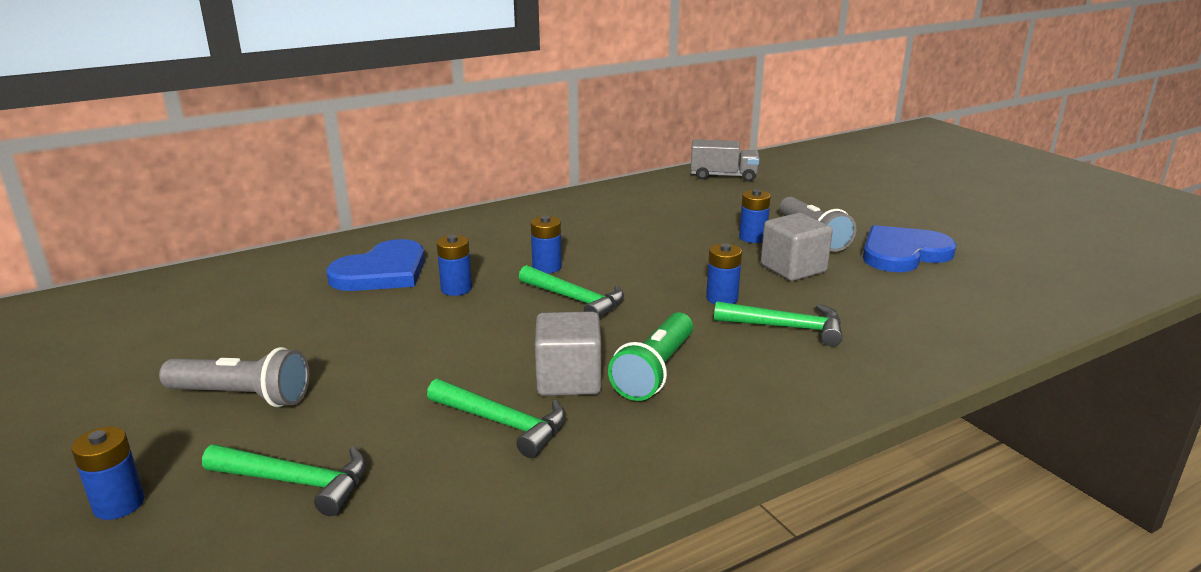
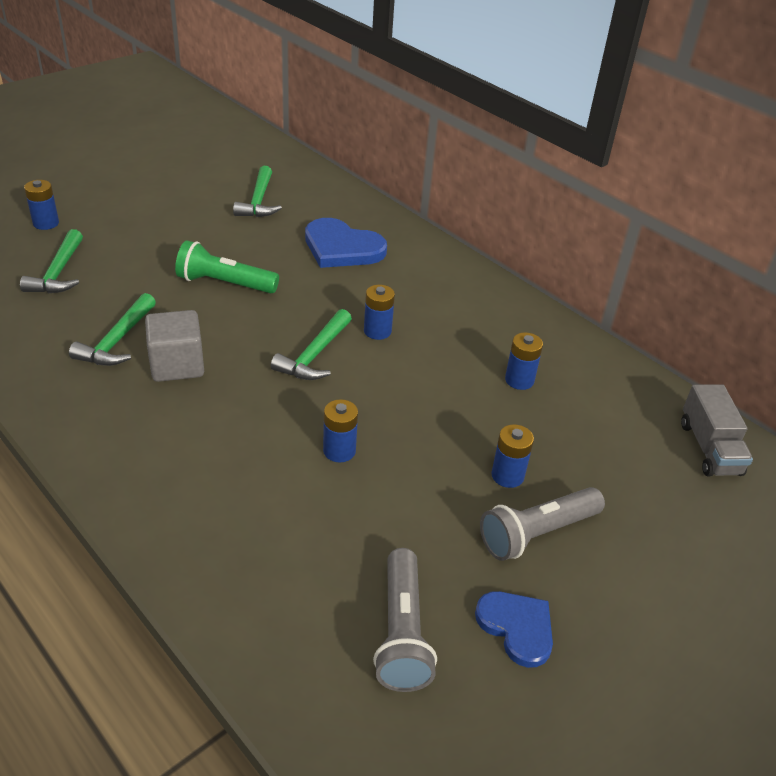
camera: 75 degrees right, 15 degrees up
grey flashlight [159,347,309,407] -> grey flashlight moved to [373,548,437,692]
blue battery [437,235,472,296] -> blue battery moved to [505,332,543,390]
green flashlight [608,312,693,401] -> green flashlight moved to [175,240,279,293]
green hammer [714,301,842,346] -> green hammer moved to [233,166,282,217]
grey cube [761,213,833,281] -> none
blue heart [863,225,957,272] -> blue heart [475,591,553,668], size x0.64

